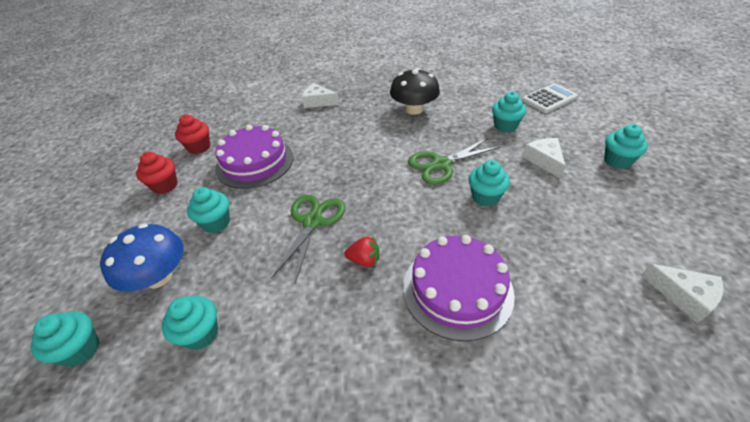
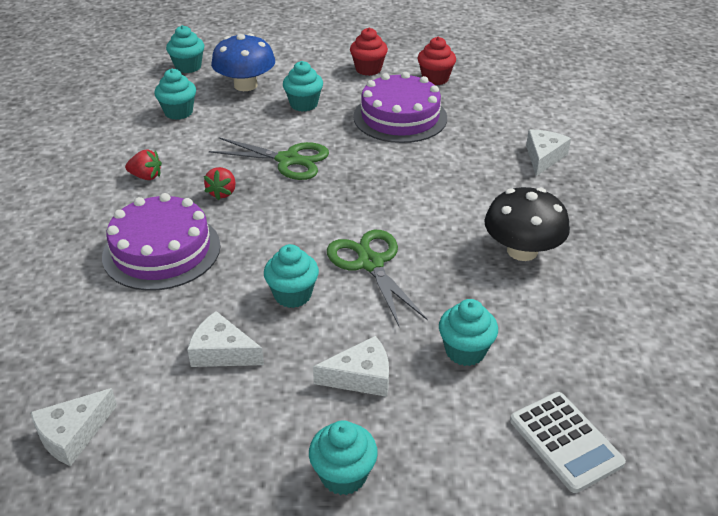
camera: 90 degrees right, 5 degrees down
none -> red strawberry [125,149,162,180]
none -> white cheese [187,311,264,367]

